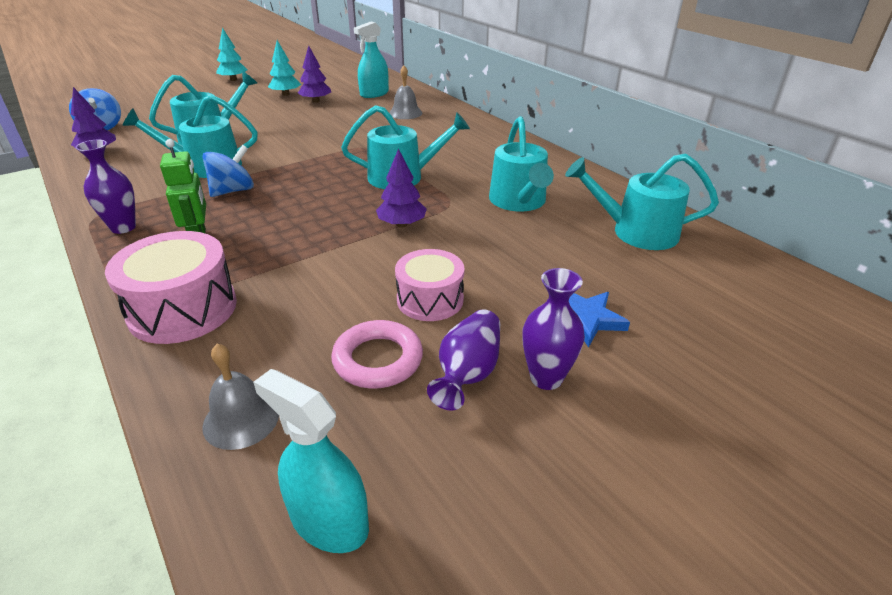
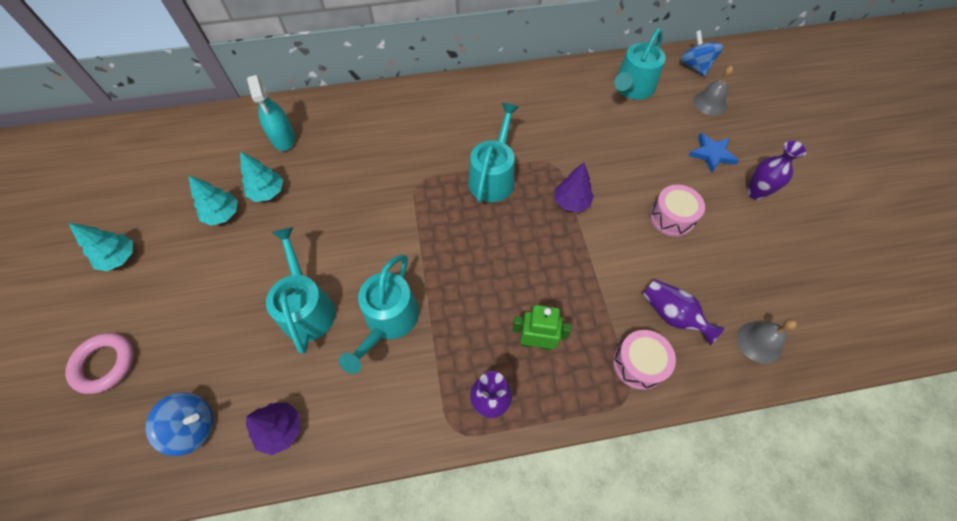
camera: 65 degrees left, 25 degrees up
pink drum [105,231,237,344] -> pink drum [613,330,676,390], size x0.66
blue spinning top [202,145,254,197] -> blue spinning top moved to [680,30,724,77]
turquoise spray bottle [253,369,369,553] -> none
purple tree [298,45,331,103] -> turquoise tree [240,152,283,202]
pink ring [331,320,423,388] -> pink ring moved to [65,333,134,394]
grey bell [389,66,422,119] -> grey bell moved to [693,66,733,116]
purple vase [427,309,500,411] -> purple vase moved to [643,279,726,346]
turquoise watering can [489,116,554,211] -> none

